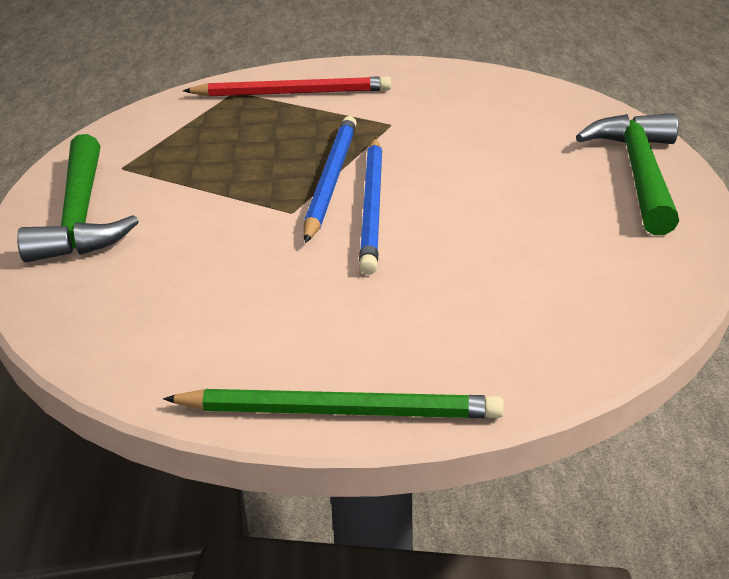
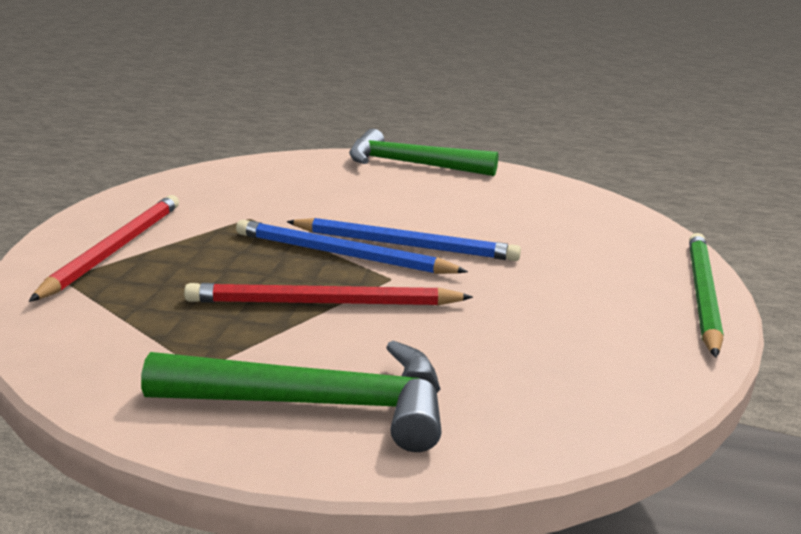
camera: 80 degrees left, 10 degrees down
none -> red pencil [184,283,473,306]

